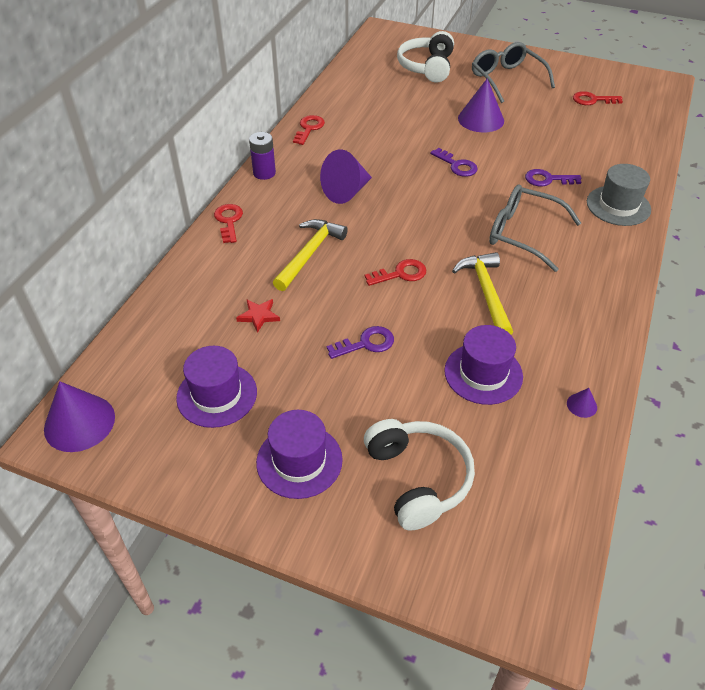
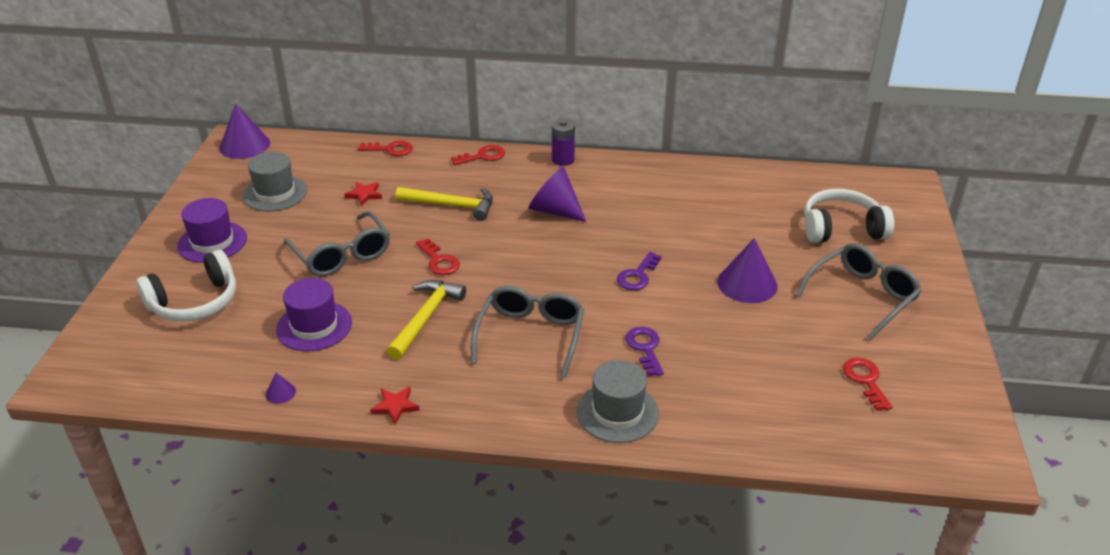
camera: 75 degrees right, 10 degrees down
purple hat [176,346,257,428] -> grey hat [243,152,307,211]
red key [293,115,325,145] -> red key moved to [358,141,413,156]
purple key [327,326,394,359] -> grey glasses [284,211,390,276]
yellow hammer [452,252,513,335] -> yellow hammer turned 45 degrees counterclockwise [387,280,466,360]
none -> red star [370,387,420,425]

